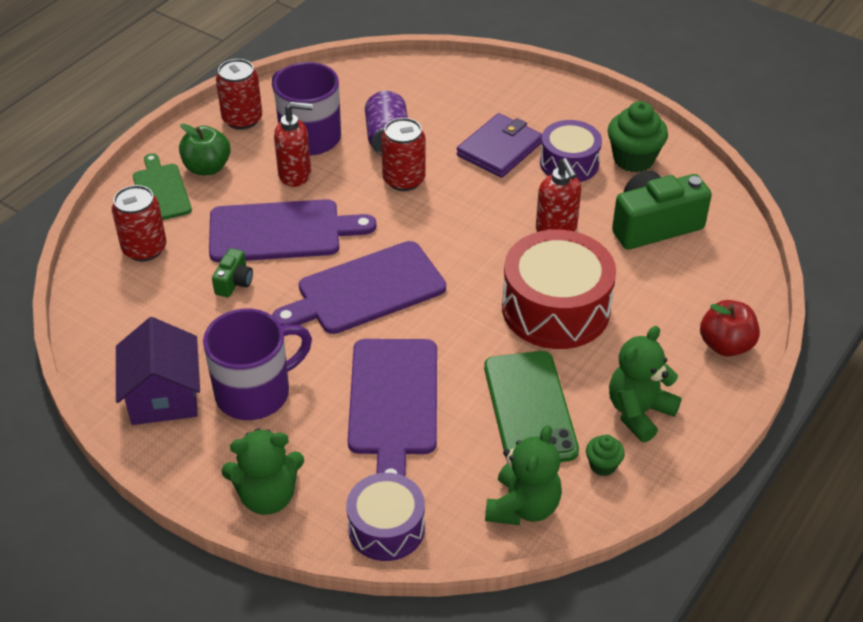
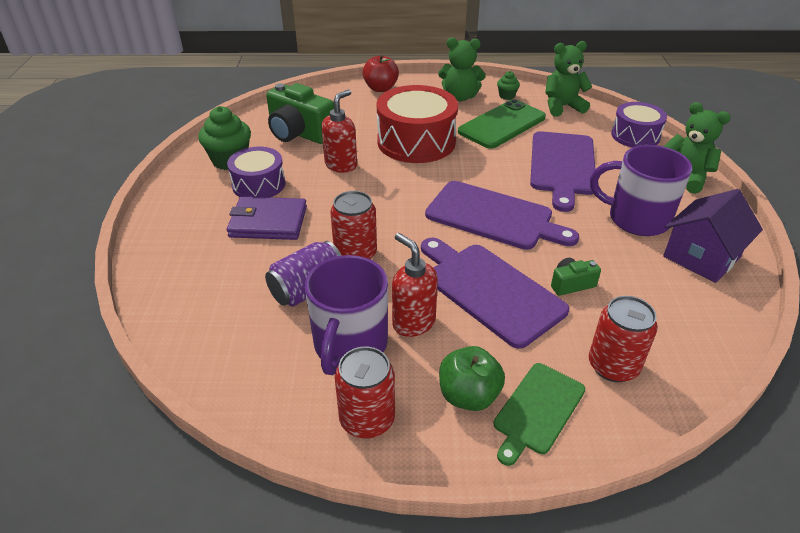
camera: 125 degrees left, 5 degrees down
purple cutting board [348,339,437,477] -> purple cutting board turned 135 degrees clockwise [530,131,595,212]

